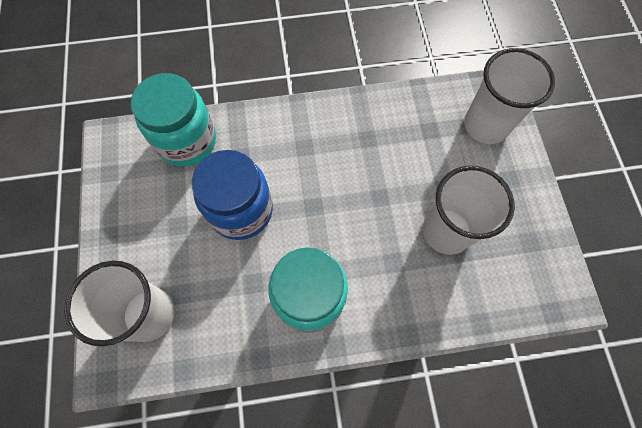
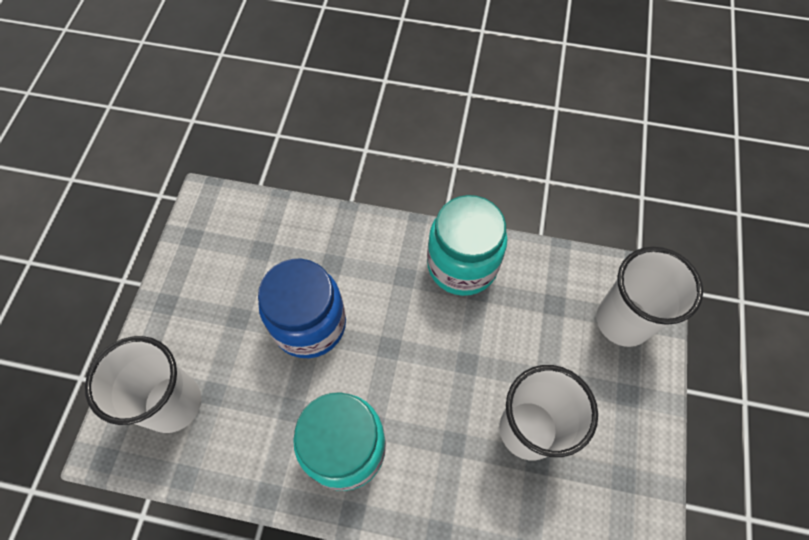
camera: 20 degrees right, 5 degrees down
turquoise jar [131,73,216,166] -> turquoise jar moved to [427,195,507,296]

